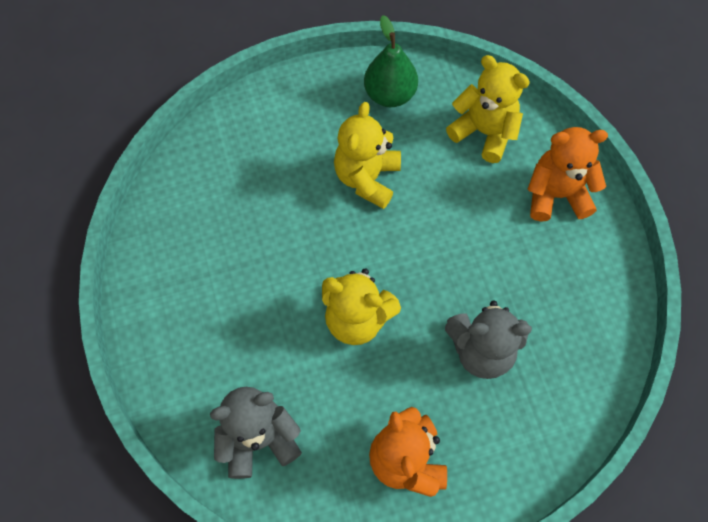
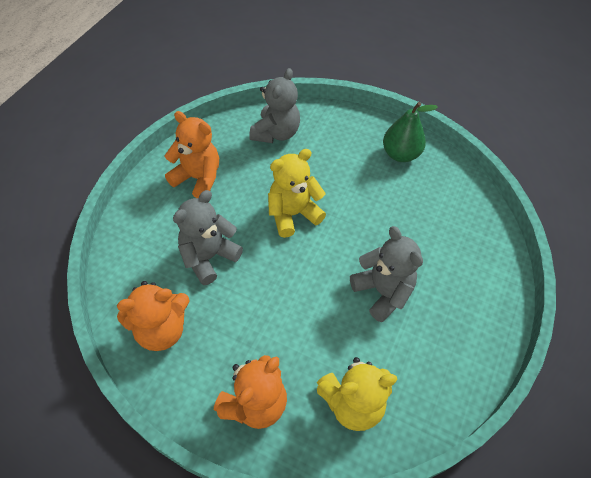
camera: 130 degrees right, 10 degrees down
yellow teddy bear [334,102,401,209] -> grey teddy bear [350,226,423,322]
green pear [364,15,418,107] -> green pear moved to [383,102,438,162]
none -> orange teddy bear [117,281,190,351]

